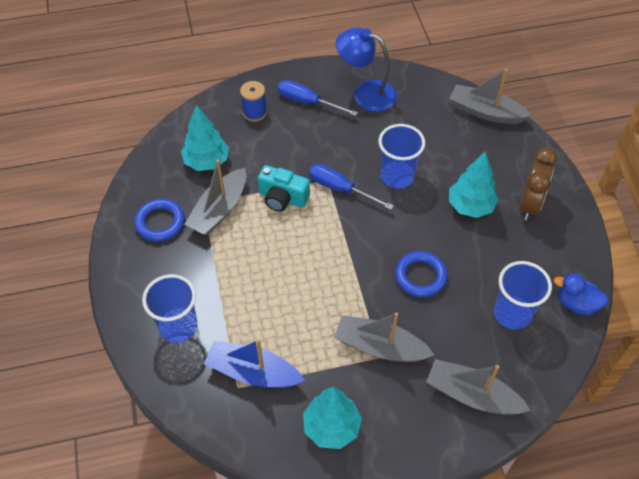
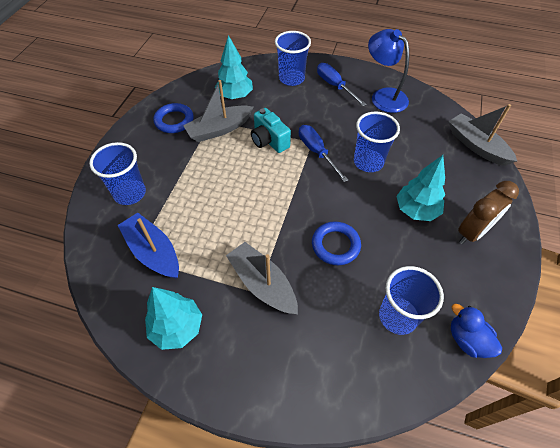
camera: 30 degrees right, 0 degrees up
blue spool [240,81,267,122] -> blue cup [275,31,311,86]
grey boat [426,359,530,415] -> none

